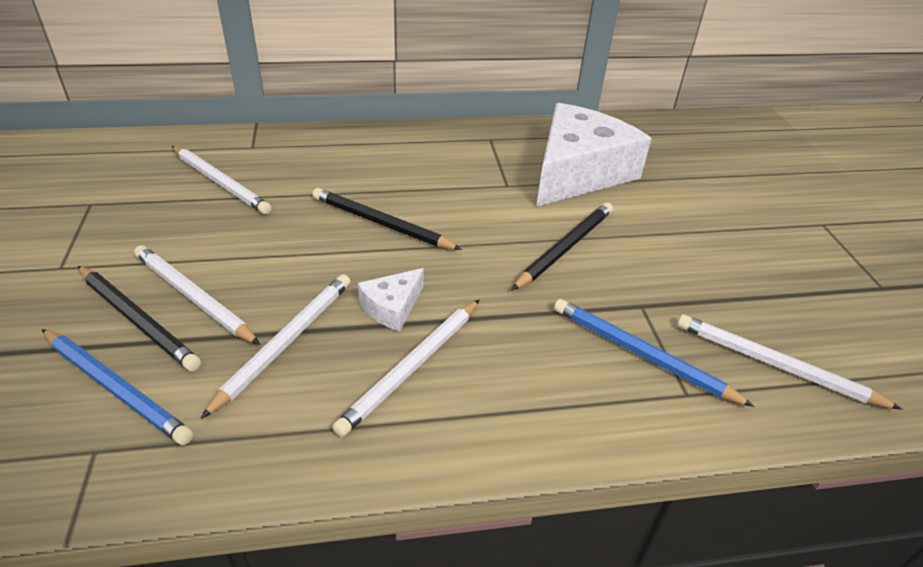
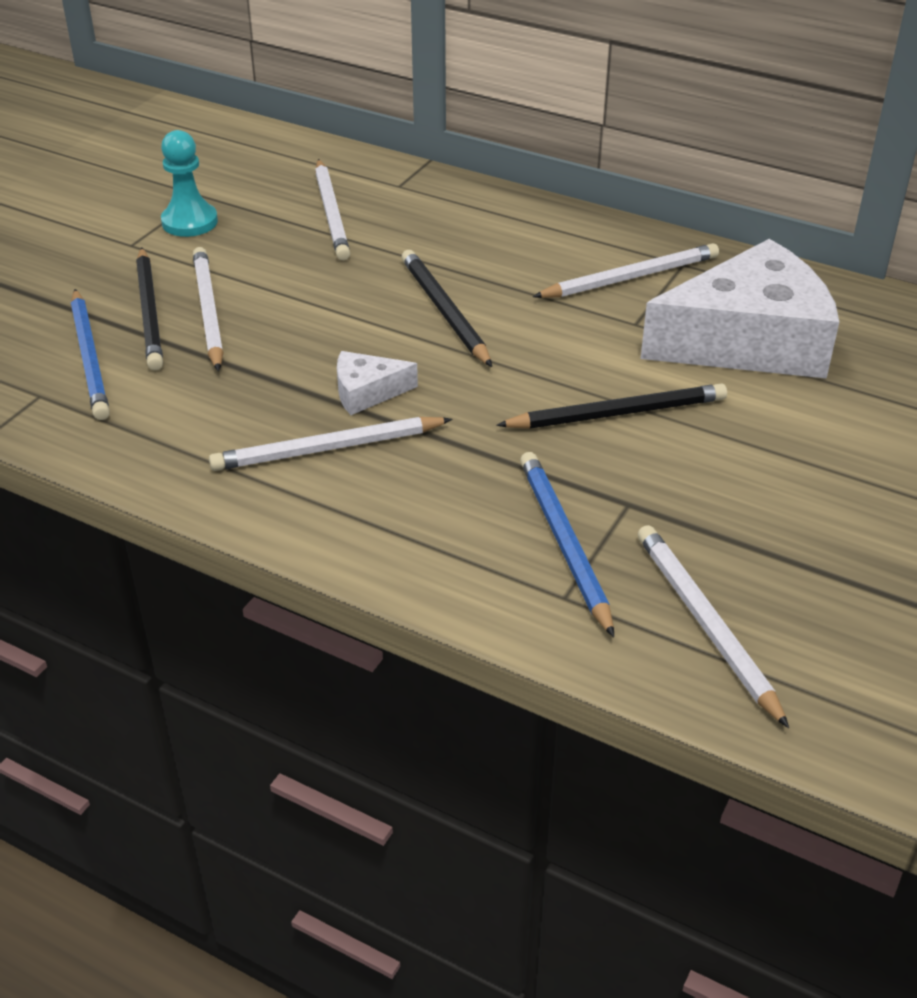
camera: 40 degrees right, 0 degrees up
white pencil [200,274,350,419] -> white pencil moved to [533,243,719,298]
none -> turquoise pawn [161,130,218,237]

